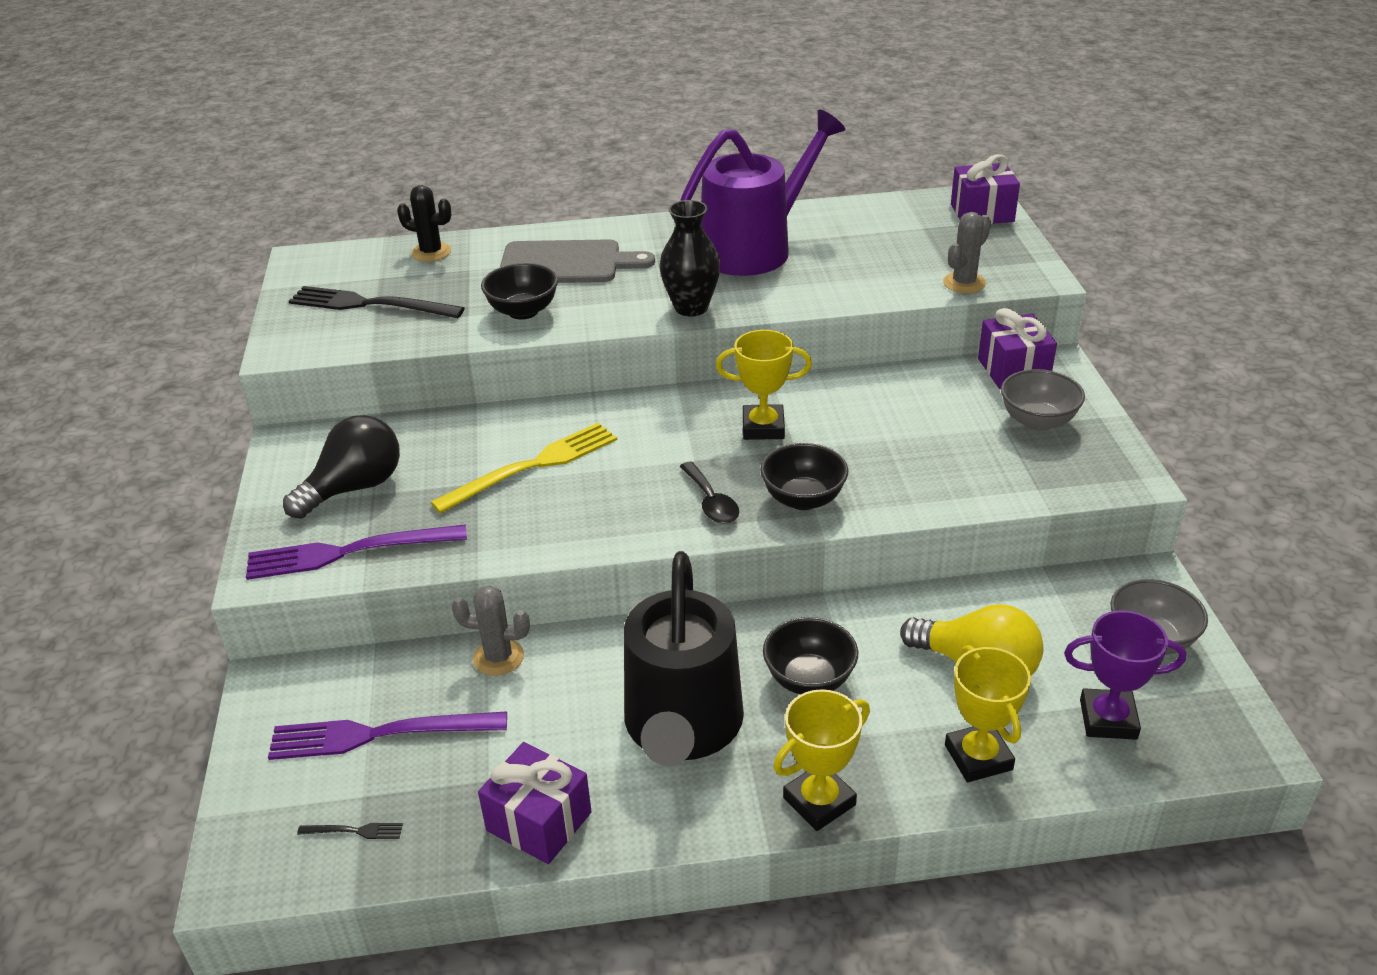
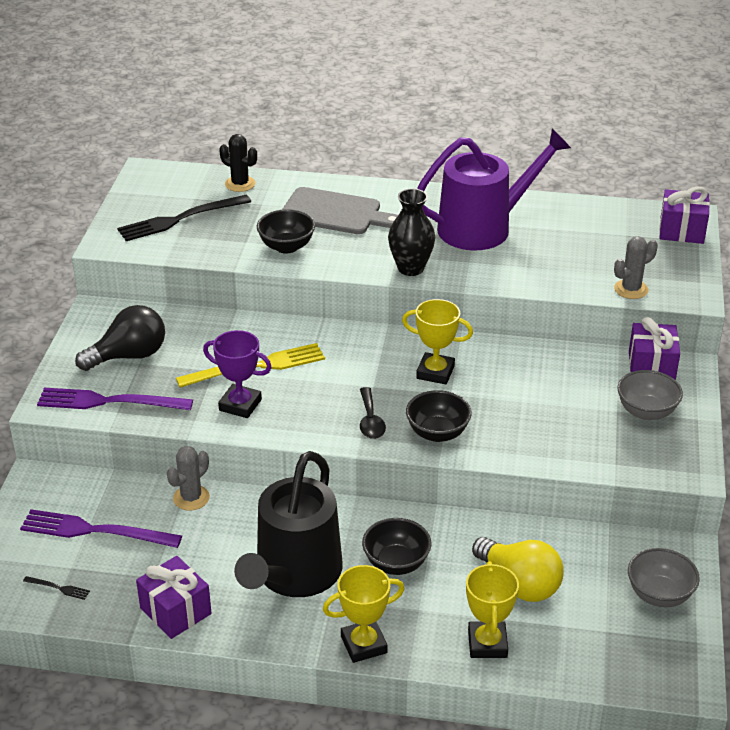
camera: 15 degrees right, 0 degrees up
black fork [289,286,465,318] -> black fork turned 60 degrees counterclockwise [117,195,251,241]
grey cactus [452,585,530,676] -> grey cactus turned 75 degrees counterclockwise [167,446,210,510]
purple trophy [1064,610,1186,740] -> purple trophy moved to [203,330,272,418]

